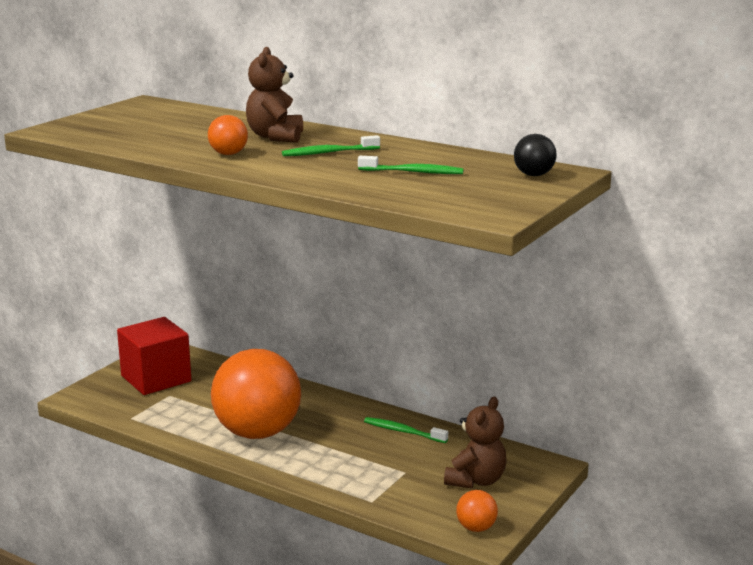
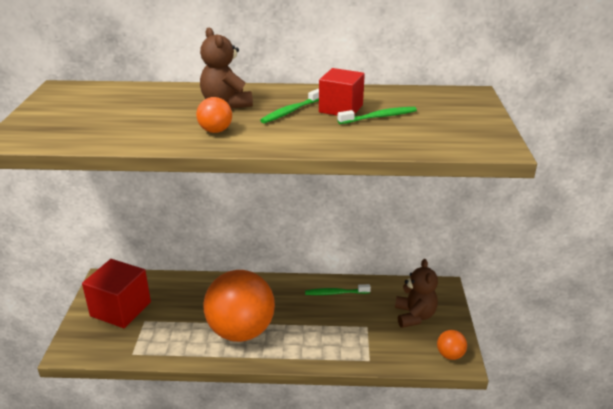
camera: 30 degrees left, 10 degrees up
black ball [514,134,557,176] -> none
none -> red cube [319,68,365,116]

